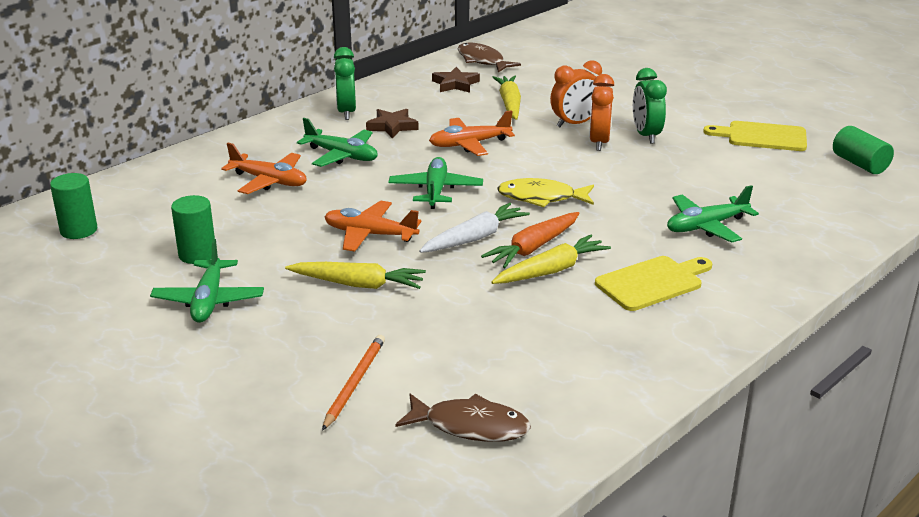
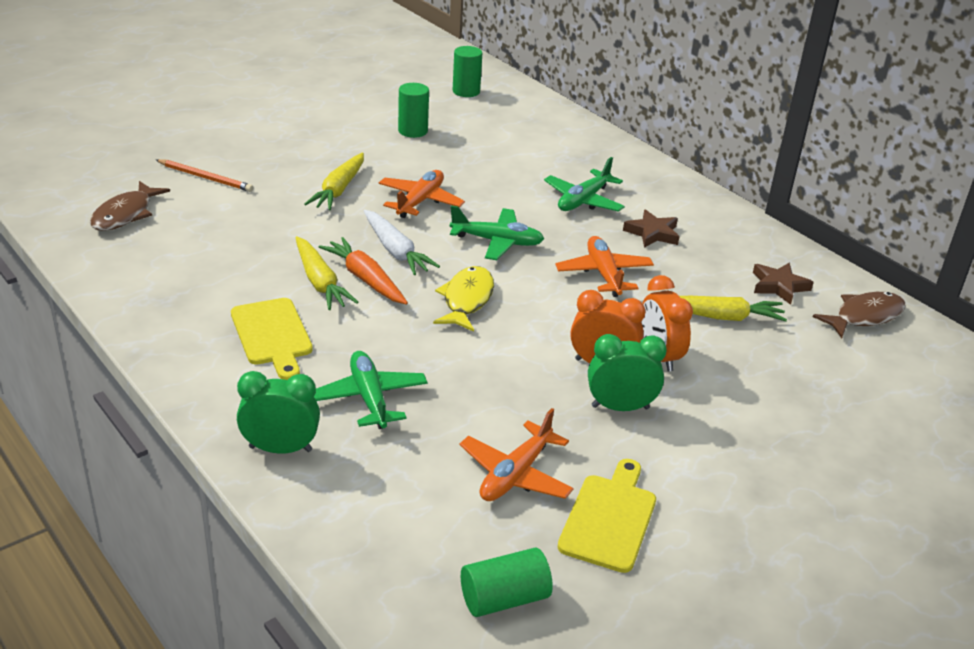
camera: 95 degrees right, 5 degrees up
green plane [150,239,264,323] -> none
orange plane [221,143,307,194] -> orange plane moved to [460,408,574,501]
green clock [334,47,356,120] -> green clock moved to [237,371,320,454]

